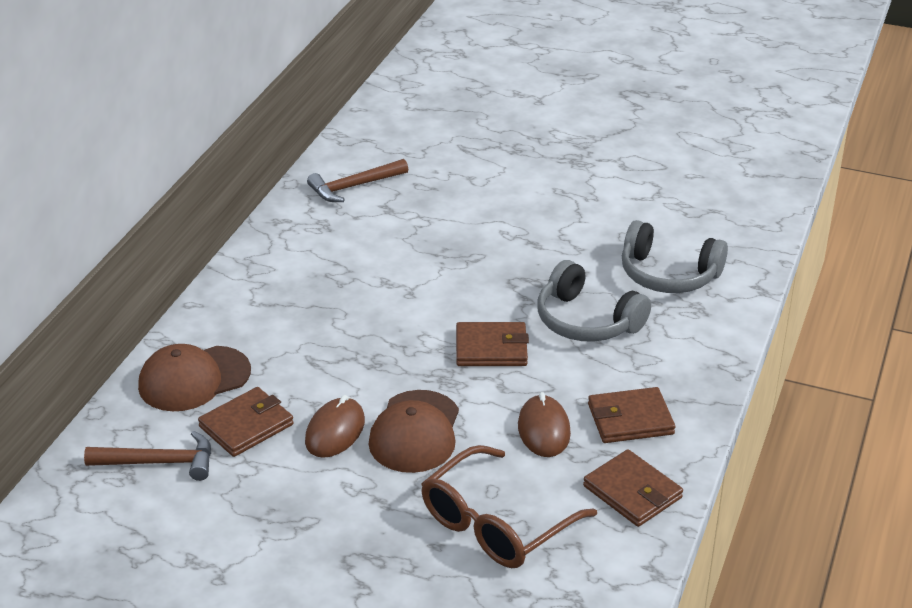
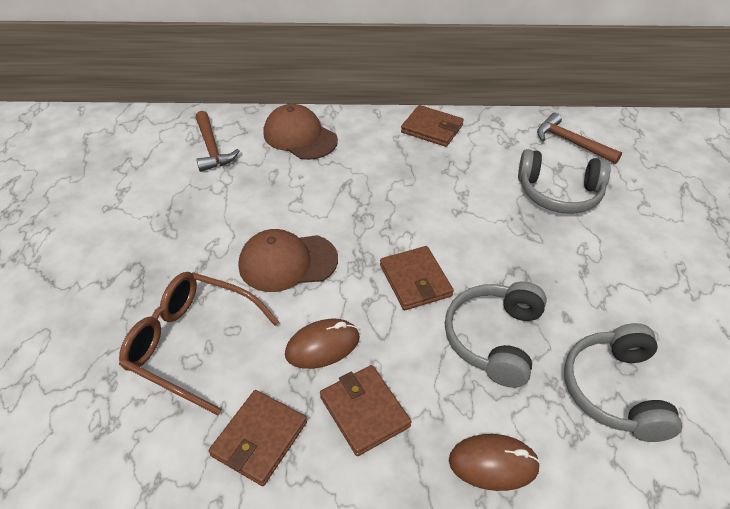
camera: 70 degrees right, 10 degrees up
brown wallet [198,387,294,457] -> brown wallet moved to [401,105,464,147]
brown mouse [305,395,365,458] -> brown mouse moved to [449,434,541,491]
none -> grey headphones [518,149,611,214]

